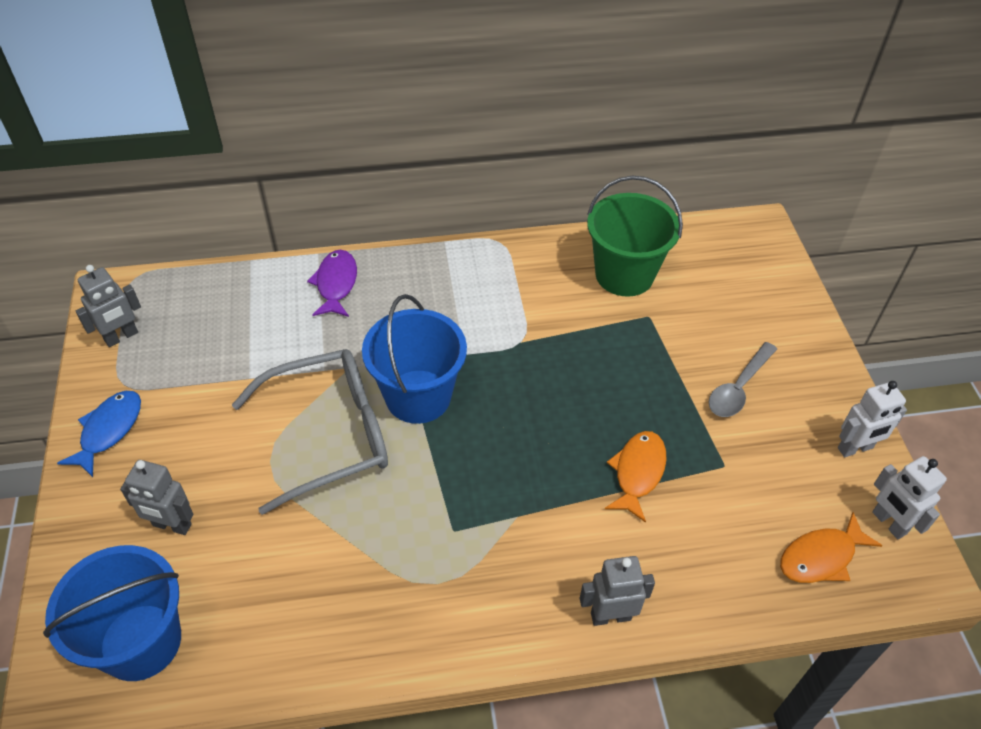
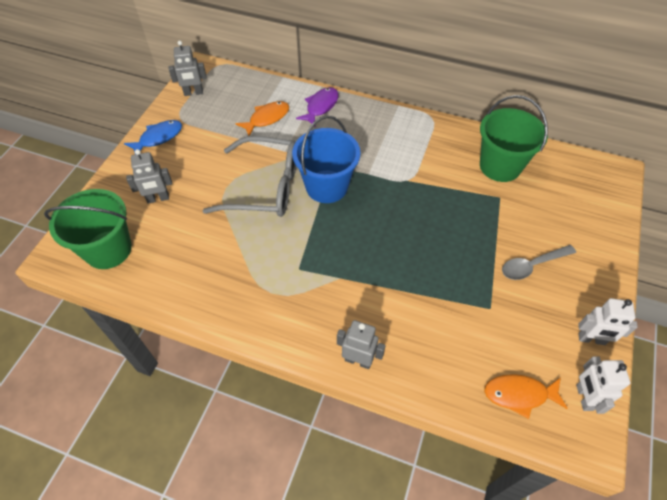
camera: 30 degrees right, 5 degrees up
blue bucket [43,545,181,681] -> green bucket [44,189,132,269]
grey robot [120,460,193,535] -> grey robot turned 60 degrees counterclockwise [126,149,172,204]
orange fish [605,431,667,523] -> orange fish moved to [235,101,289,136]

